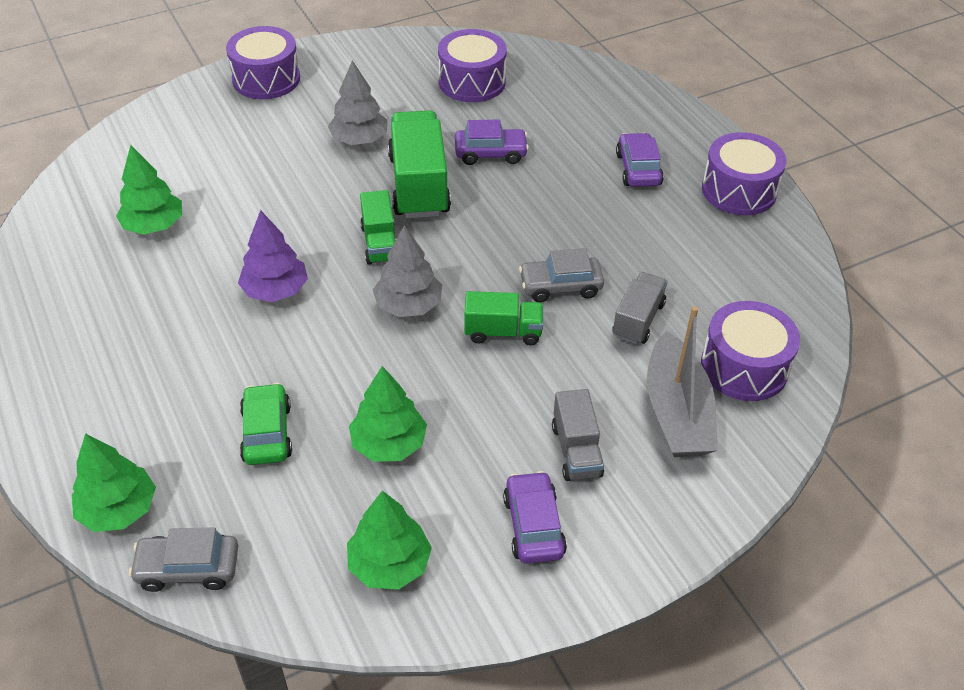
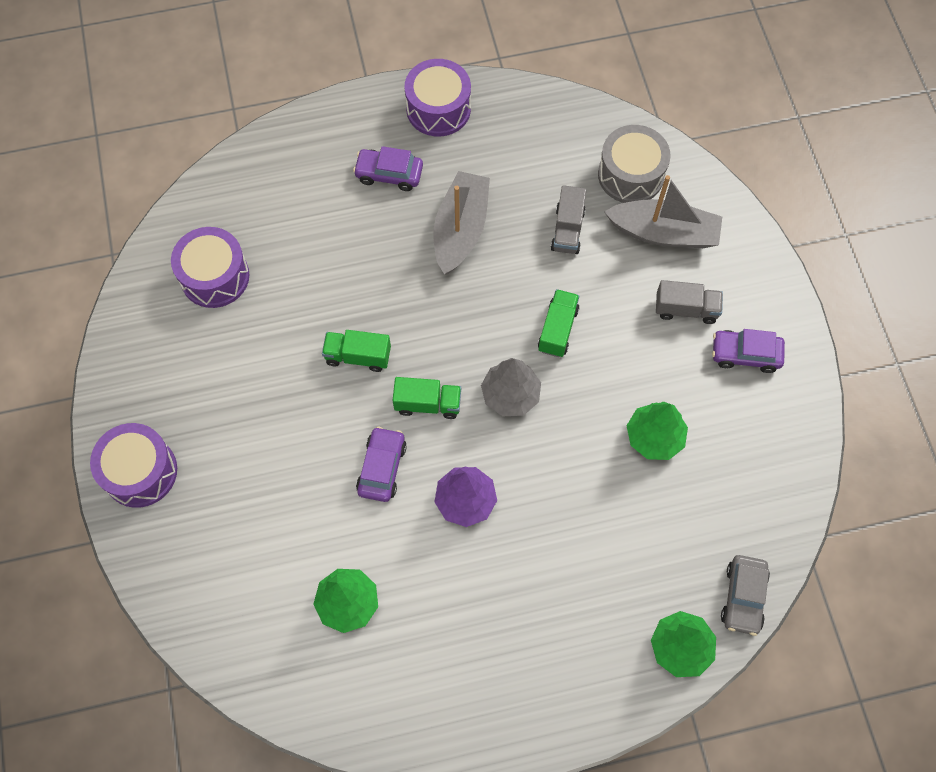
camera: 75 degrees left, 20 degrees up
green car [240,383,292,465] -> none
grey tree [328,60,387,145] -> none
green tree [347,491,432,589] -> none
green truck [388,110,451,219] -> green truck [322,330,391,372], size x0.57
purple car [455,119,529,165] -> purple car moved to [356,426,407,502]
grey car [519,248,604,302] -> none
grey truck [612,272,668,345] -> grey truck turned 120 degrees counterclockwise [551,185,586,254]
purple drum [701,301,800,401] -> grey drum [598,125,671,203]
none -> grey boat [434,171,490,274]

